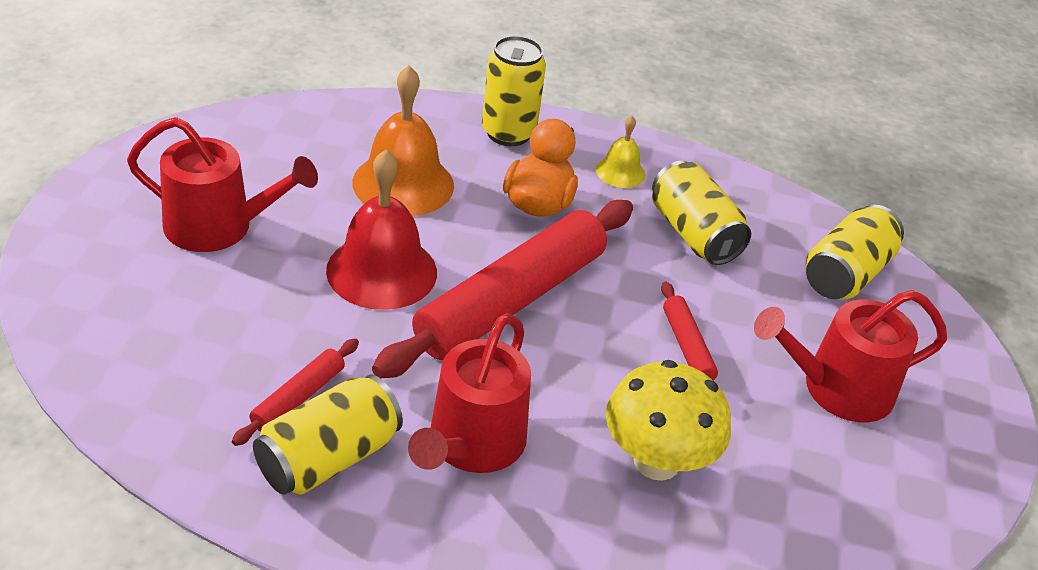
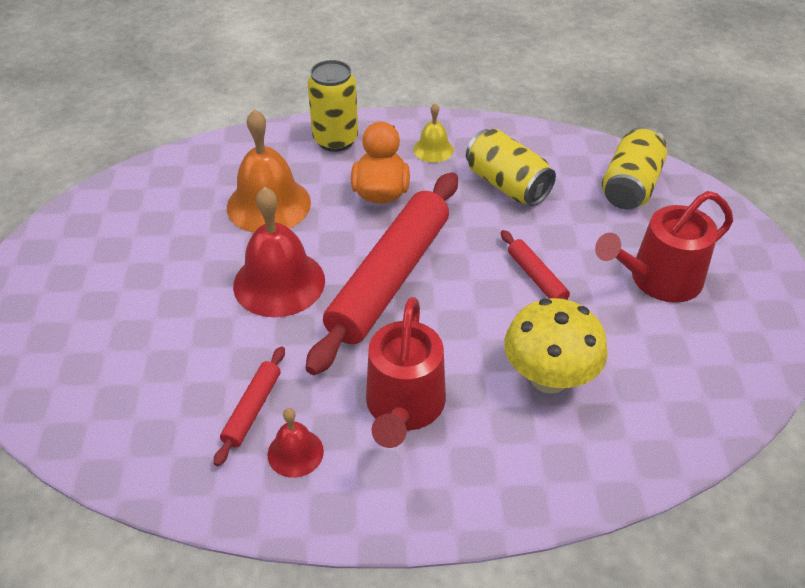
camera: 10 degrees left, 5 degrees up
red watering can [127,117,318,252] -> none
yellow can [253,374,403,495] -> red bell [267,408,324,478]

